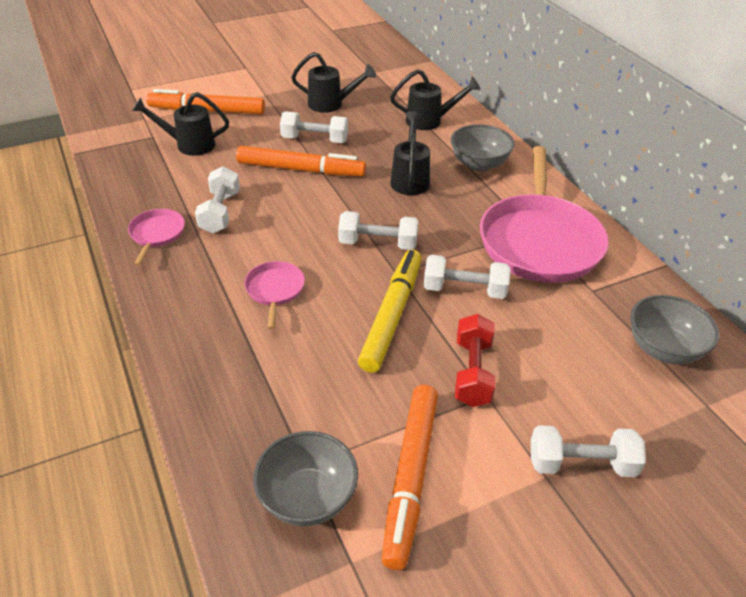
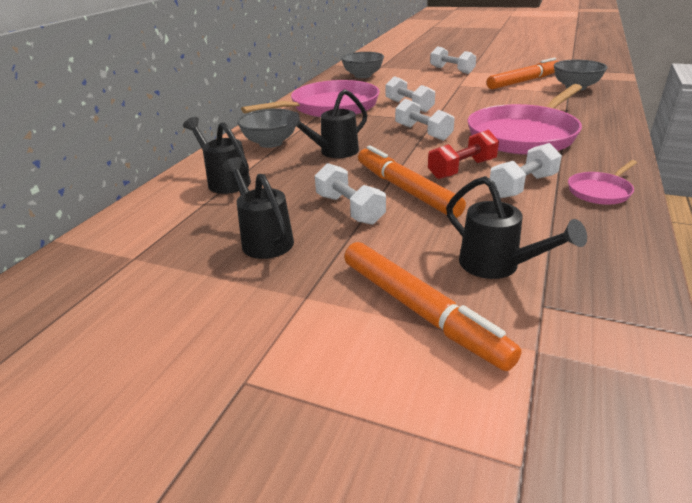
camera: 130 degrees left, 10 degrees down
pink pan [244,261,305,329] -> pink pan [468,84,582,155], size x2.25
yellow marker [358,250,422,373] -> none
red dumbbell [455,314,495,407] -> red dumbbell moved to [428,130,499,179]

